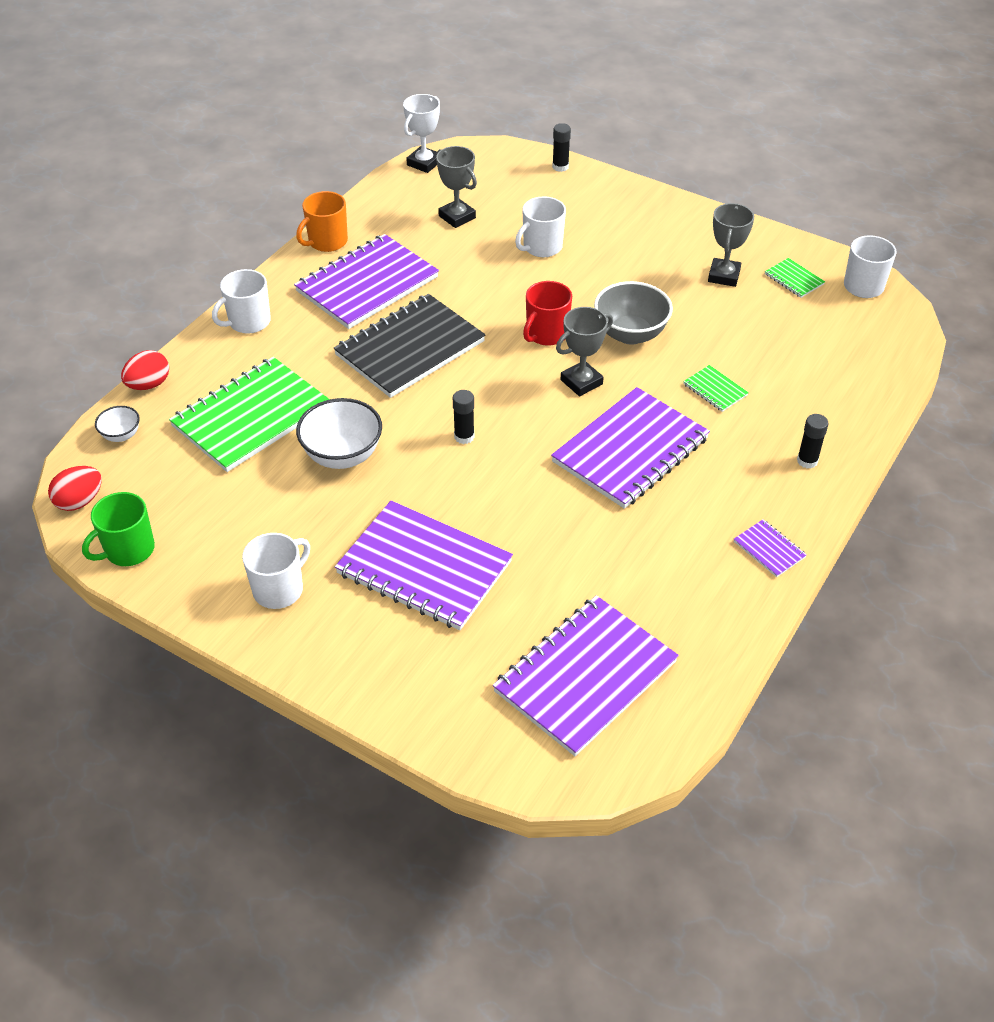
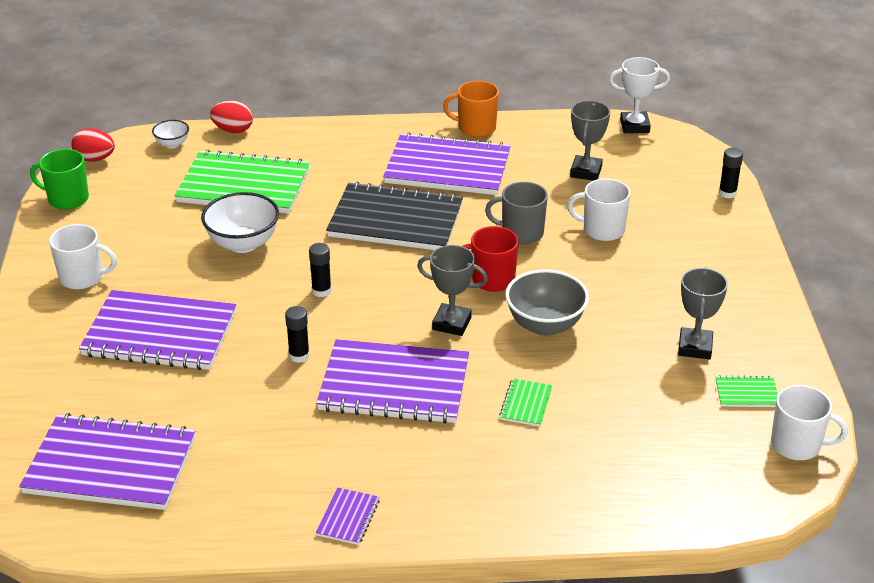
camera: 55 degrees right, 10 degrees down
white mug [212,269,271,334] -> none
purple notebook [335,501,513,630] -> purple notebook turned 75 degrees counterclockwise [79,290,236,370]
grey trophy [708,203,754,287] -> grey trophy turned 60 degrees counterclockwise [678,267,728,359]
green notebook [765,258,825,298] -> green notebook turned 75 degrees clockwise [716,375,778,407]
black glue stick [797,414,828,469] -> black glue stick moved to [285,306,310,363]
none -> grey mug [485,182,548,245]

